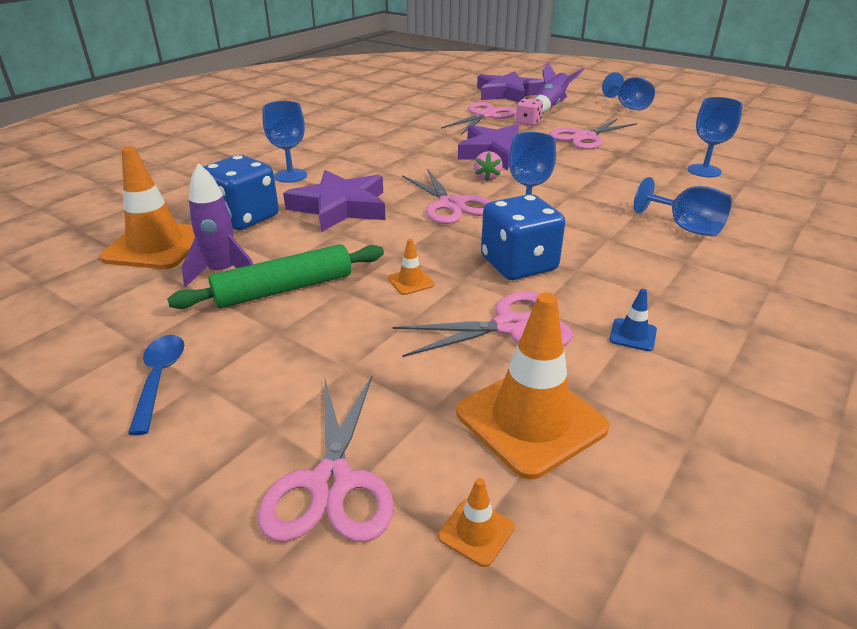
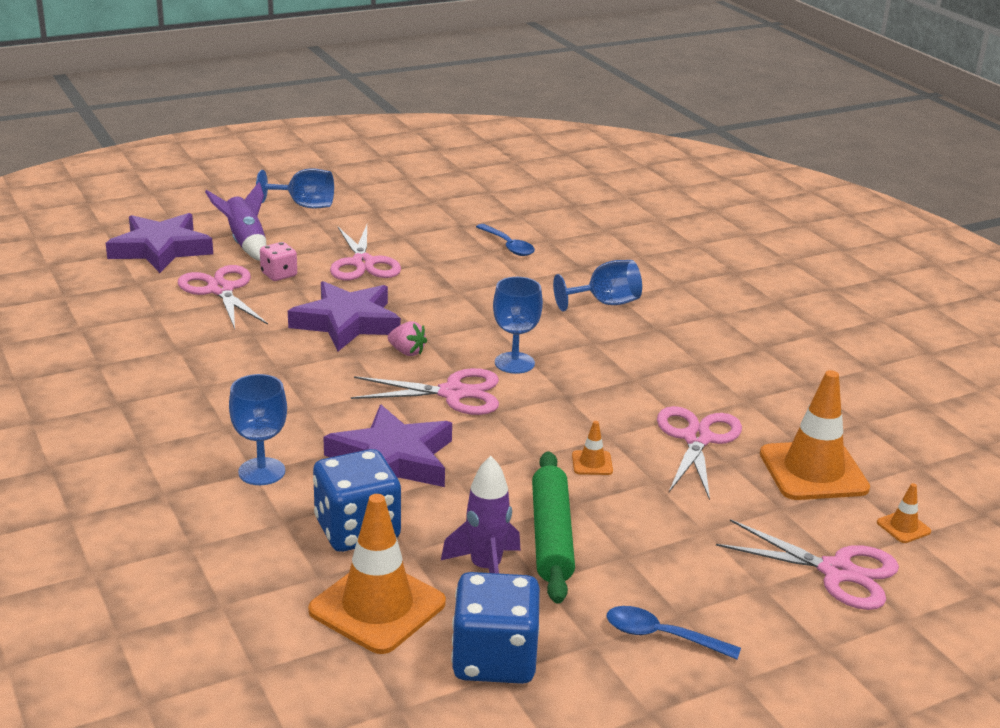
camera: 65 degrees left, 5 degrees down
blue dice [481,194,565,280] -> blue dice moved to [451,572,540,684]
blue traffic cone [609,289,657,351] -> none
blue goblet [688,97,743,177] -> blue spoon [476,224,535,256]

